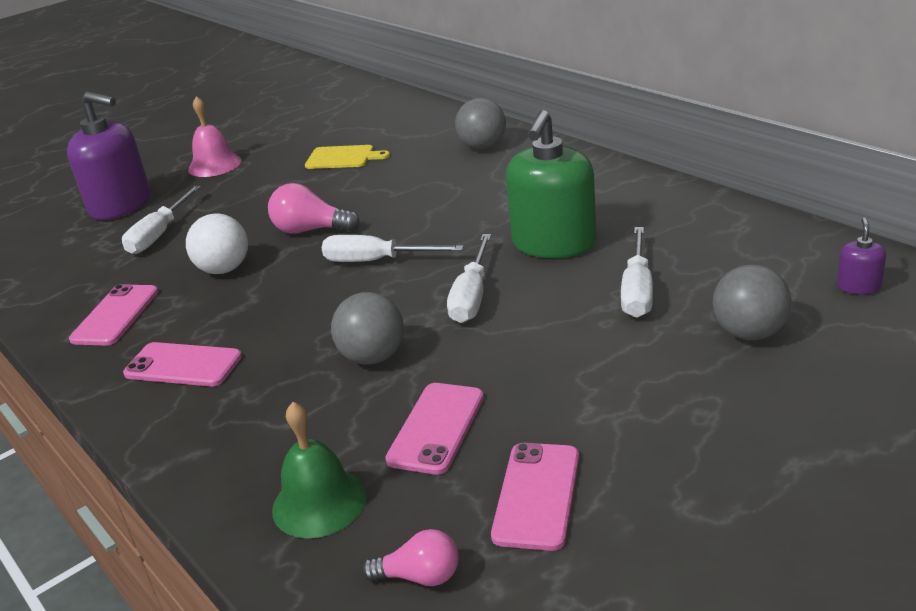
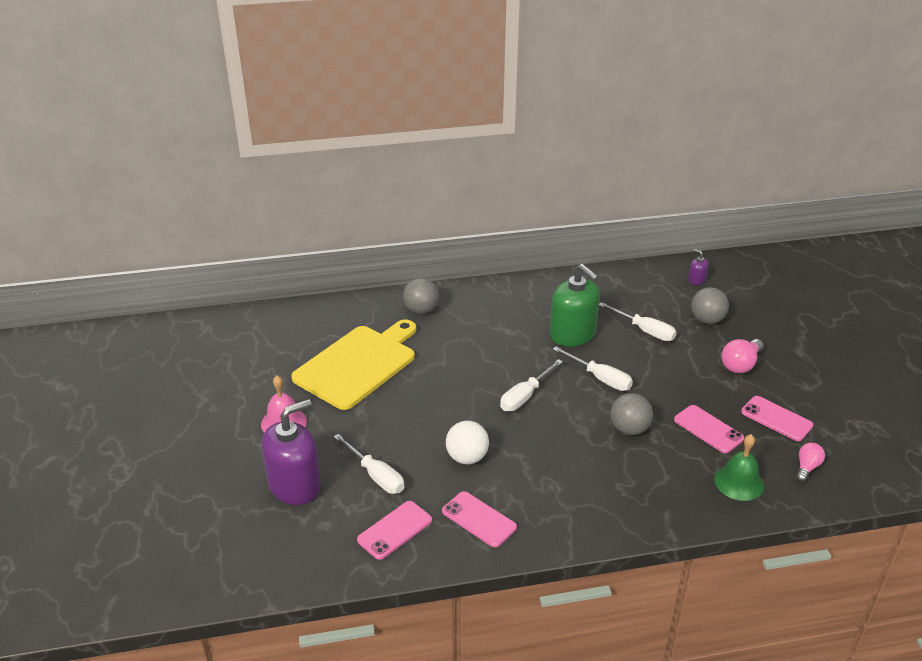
camera: 65 degrees left, 5 degrees up
pink phone [123,342,242,387] -> pink phone moved to [357,501,432,560]
pink light bulb [268,183,360,234] -> pink light bulb moved to [722,339,764,373]
yellow cutting board [305,145,390,169] -> yellow cutting board [291,320,416,410], size x2.22

